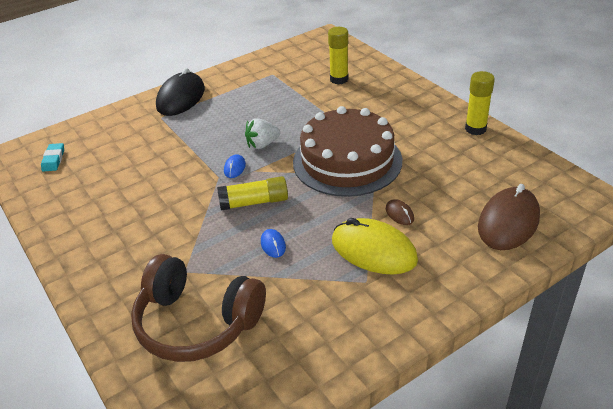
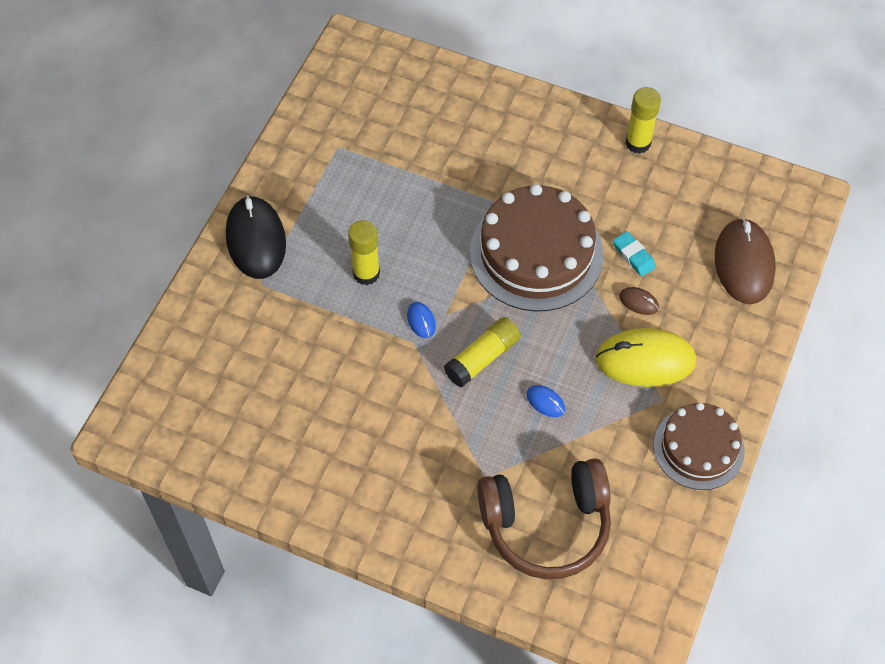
camera: 35 degrees left, 20 degrees up
turquoise eraser [41,143,64,172] -> turquoise eraser moved to [613,231,656,277]
white strawberry [245,118,280,149] -> none
yellow glue stick [328,27,349,85] -> yellow glue stick moved to [348,220,380,285]
none -> brown cake [654,403,745,490]

